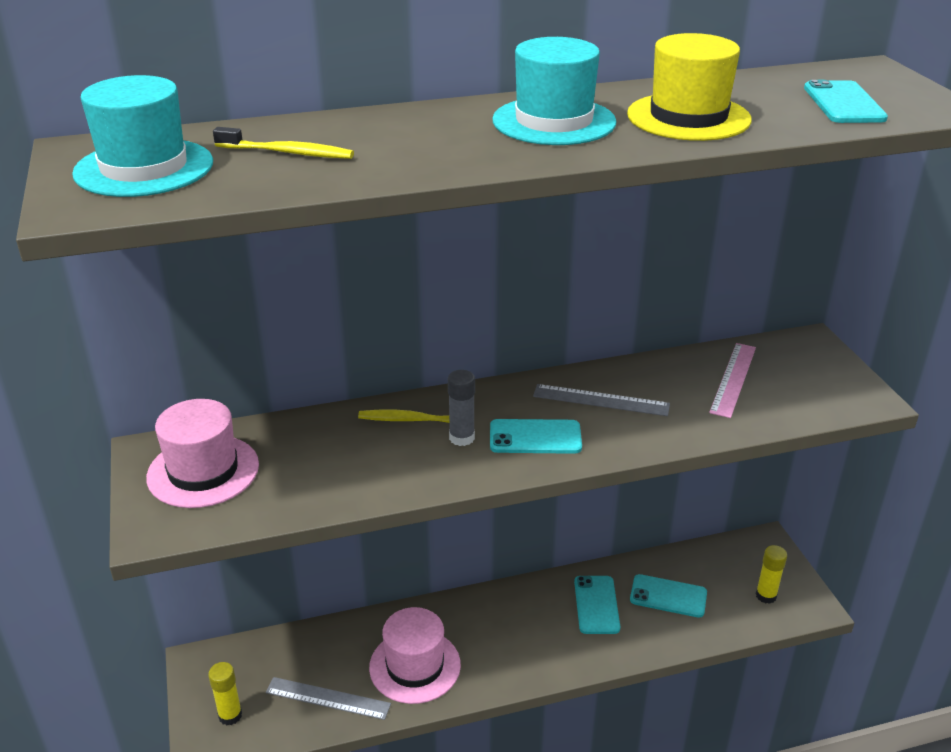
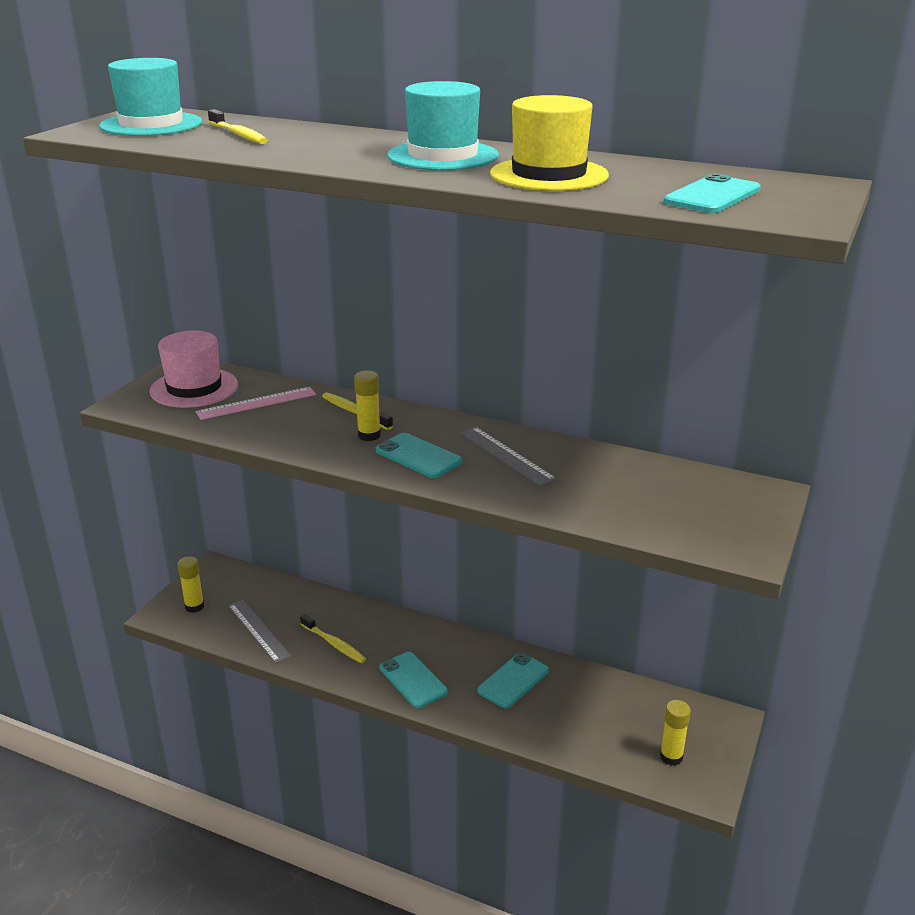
camera: 40 degrees right, 5 degrees down
pink hat [369,607,461,704] -> yellow toothbrush [300,614,366,663]
grey glue stick [448,370,475,446] -> yellow glue stick [354,371,381,441]
turquoise phone [630,574,707,618] -> turquoise phone moved to [380,652,448,708]
pink ruler [709,343,756,418] -> pink ruler moved to [196,387,316,420]

